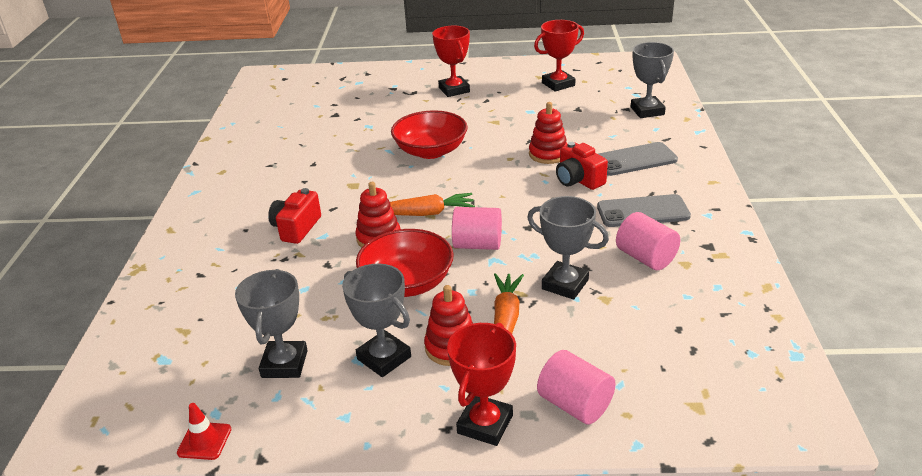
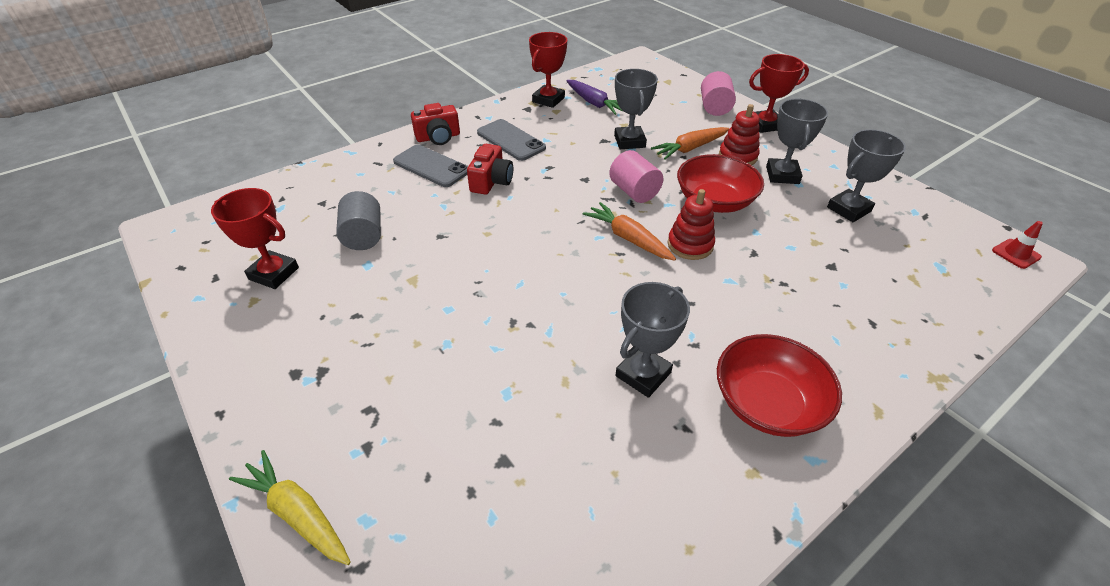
camera: 130 degrees left, 10 degrees up
red traffic cone [177,403,231,460] -> red traffic cone moved to [992,221,1043,269]
red camera [268,188,321,244] -> red camera moved to [411,103,460,145]
red bowl [391,110,468,159] -> red bowl moved to [717,334,842,437]
red trophy [432,26,470,97] -> red trophy moved to [529,32,567,108]
red stacking toy [529,102,568,164] -> none
pink cylinder [616,212,680,270] -> none
grey trophy [631,42,674,118] -> grey trophy moved to [615,282,690,398]
none -> yellow carrot [229,450,351,565]
none -> grey cylinder [336,191,381,250]
none -> purple carrot [566,80,623,115]

